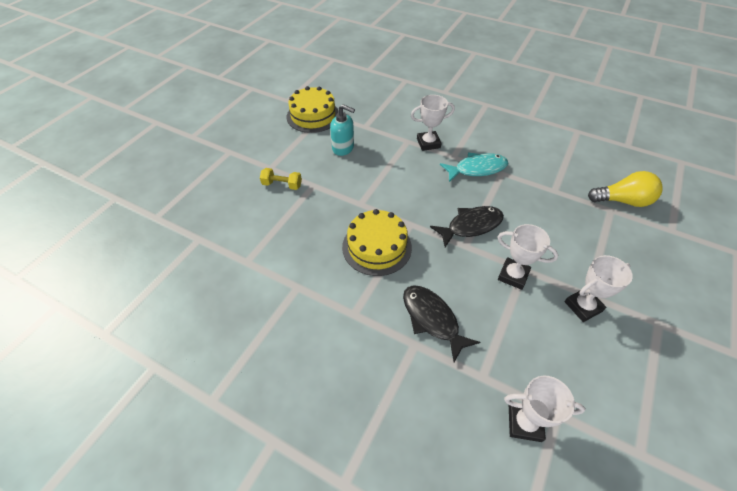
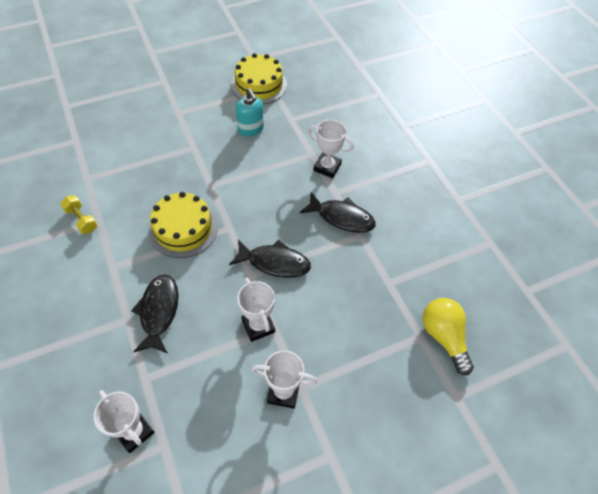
camera: 35 degrees right, 5 degrees up
yellow dumbbell [260,168,302,190] -> yellow dumbbell moved to [60,195,97,234]
turquoise fish [440,153,508,182] -> black fish [300,192,376,233]
yellow light bulb [588,171,663,207] -> yellow light bulb turned 150 degrees counterclockwise [423,298,474,375]

